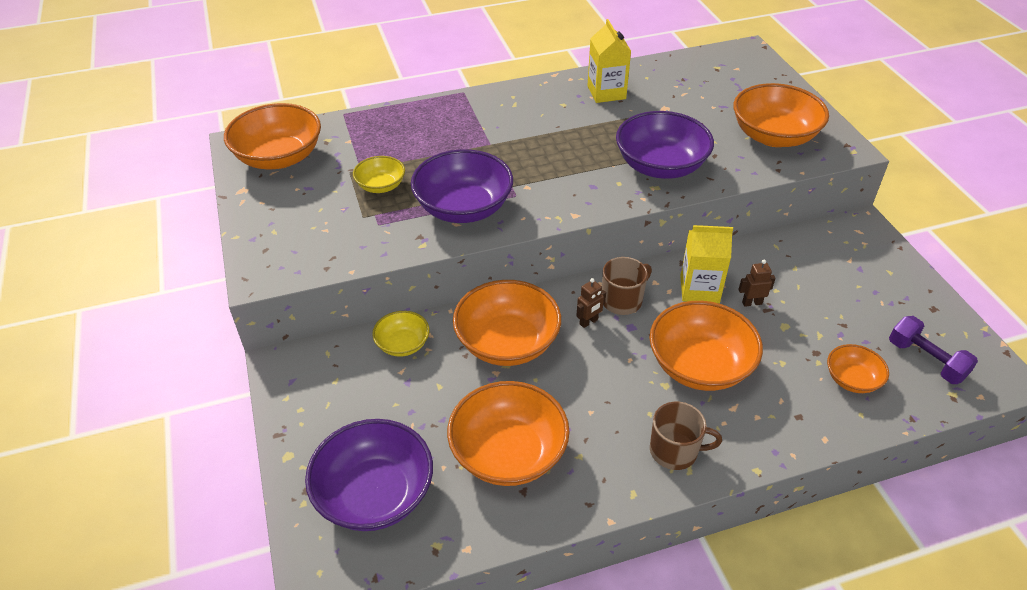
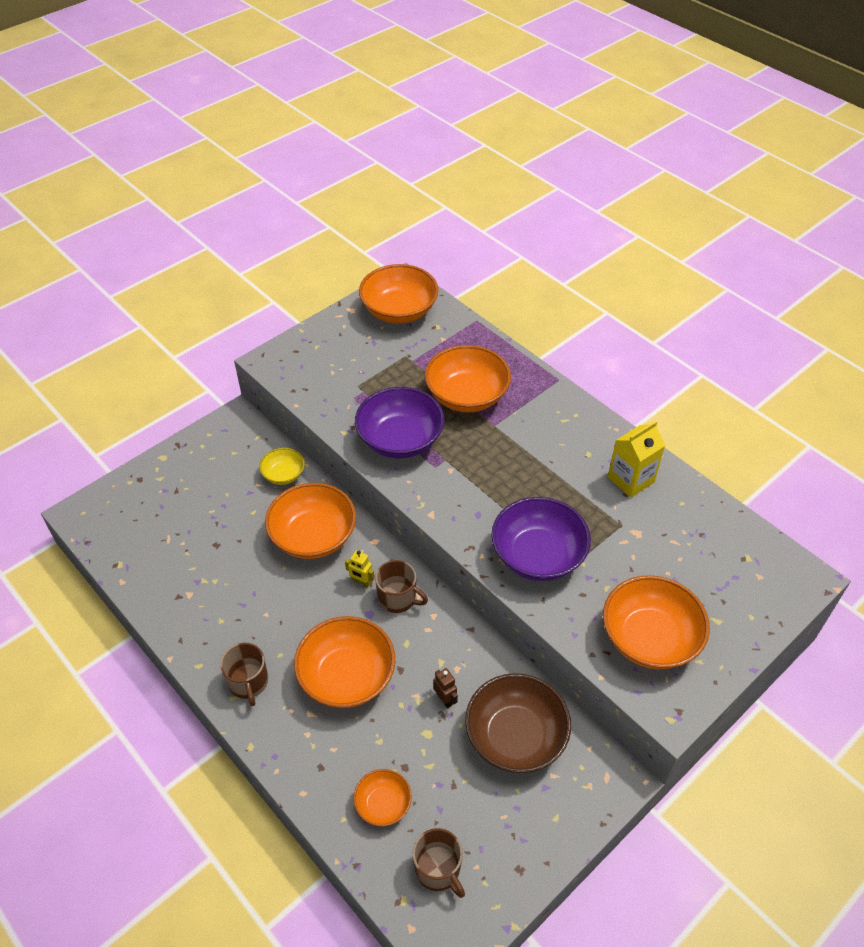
camera: 65 degrees right, 5 degrees up
purple bowl [305,419,433,531] -> none
yellow bowl [353,156,405,193] -> none
orange bowl [447,381,570,486] -> orange bowl moved to [425,345,511,412]
brown robot [576,278,606,328] -> yellow robot [345,550,374,588]
yellow carton [680,225,733,303] -> none
purple dumbbell [889,316,978,384] -> brown mug [413,828,465,898]
none -> brown bowl [465,673,571,773]

